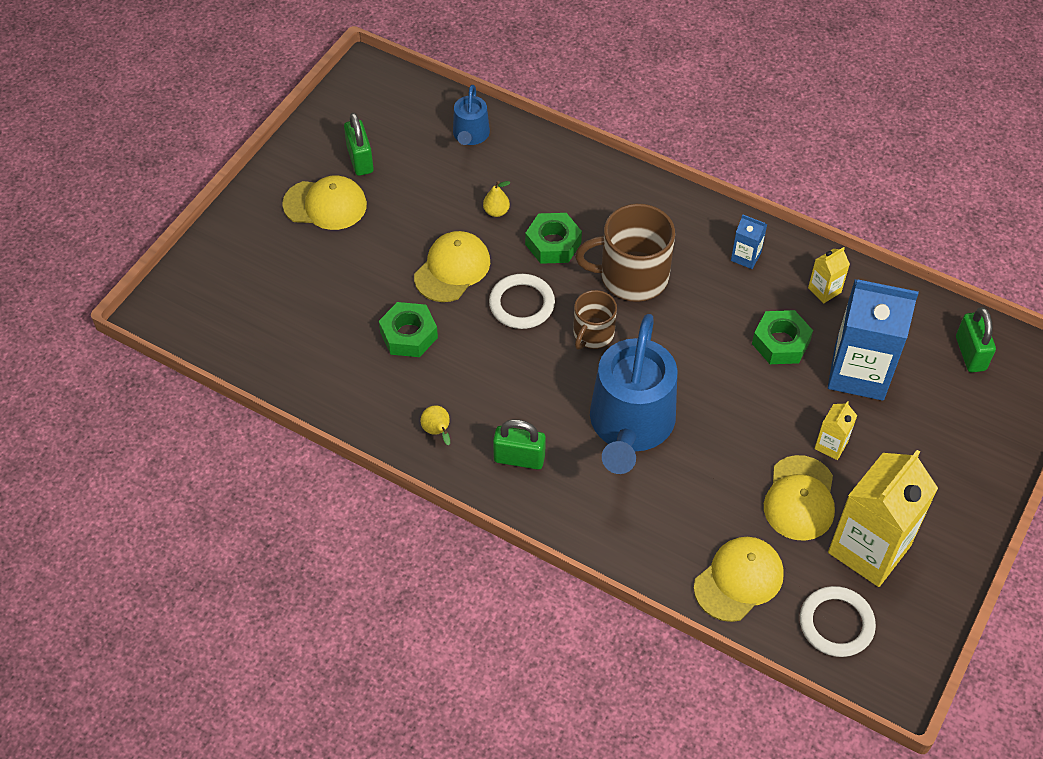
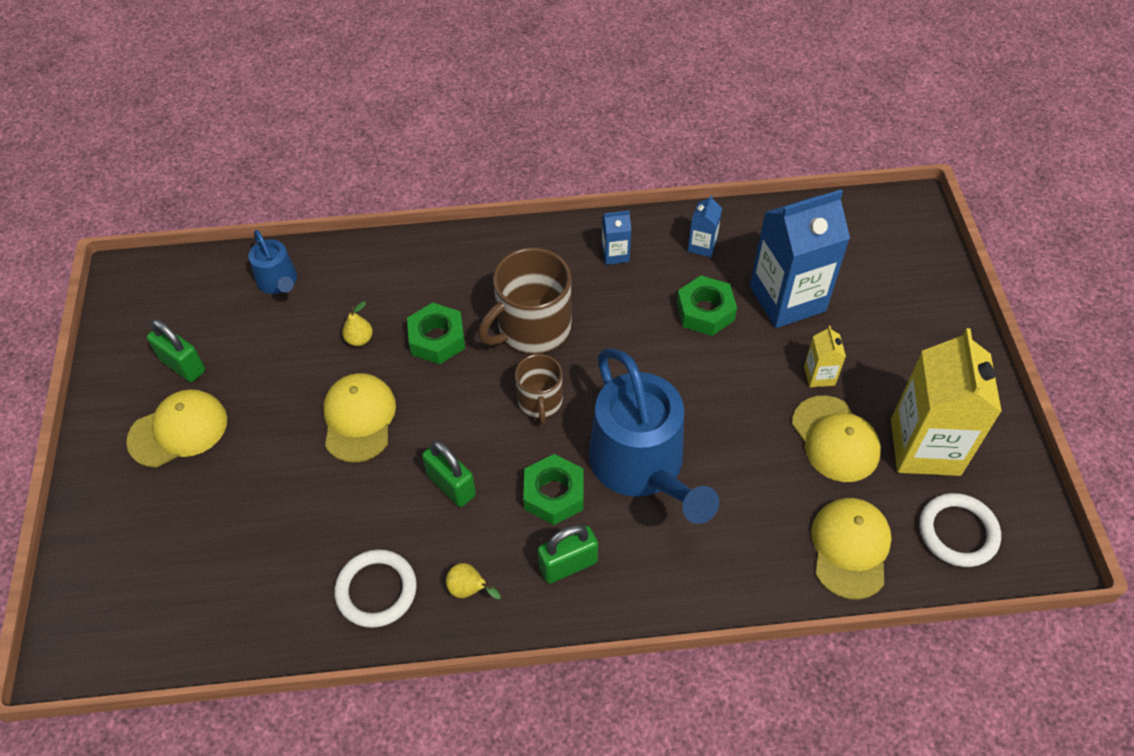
camera: 35 degrees left, 0 degrees up
green nut [379,302,438,357] -> green nut moved to [523,454,584,525]
white ring [489,274,555,329] -> white ring moved to [334,549,417,628]
yellow carton [808,247,850,303] -> blue carton [688,195,722,257]
green padlock [956,307,996,372] -> green padlock moved to [422,440,476,507]

